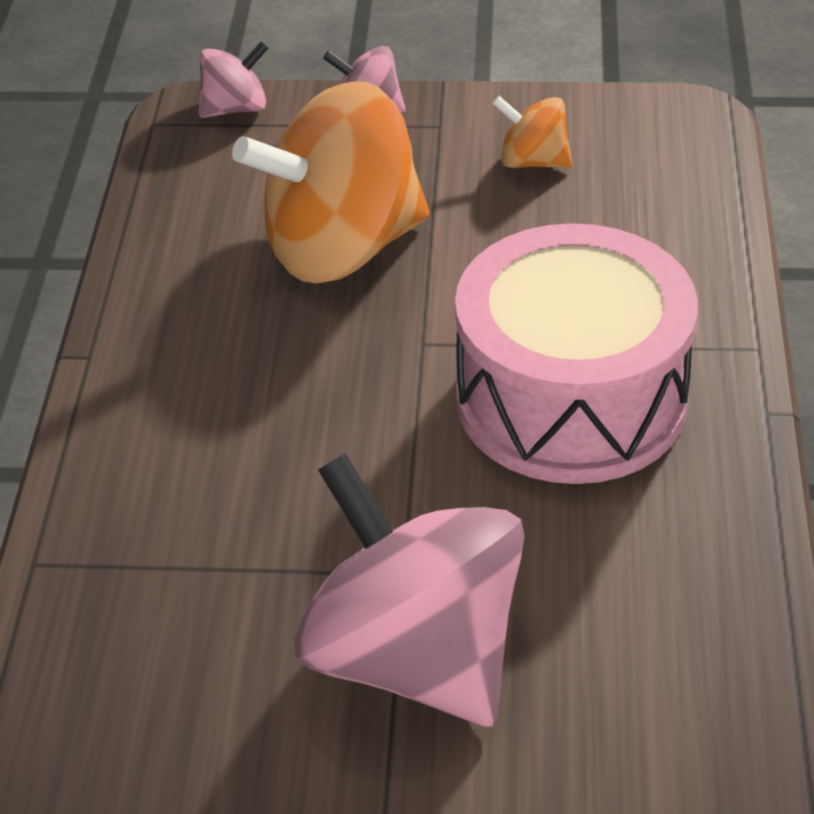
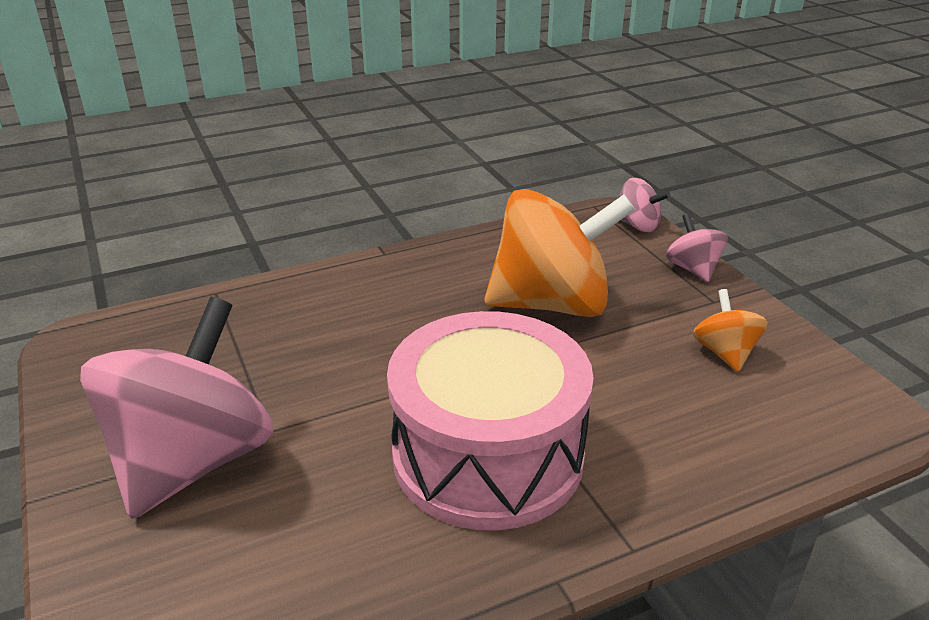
camera: 60 degrees right, 10 degrees down
orange spinning top [232,82,430,283] -> orange spinning top turned 135 degrees clockwise [484,189,635,317]

